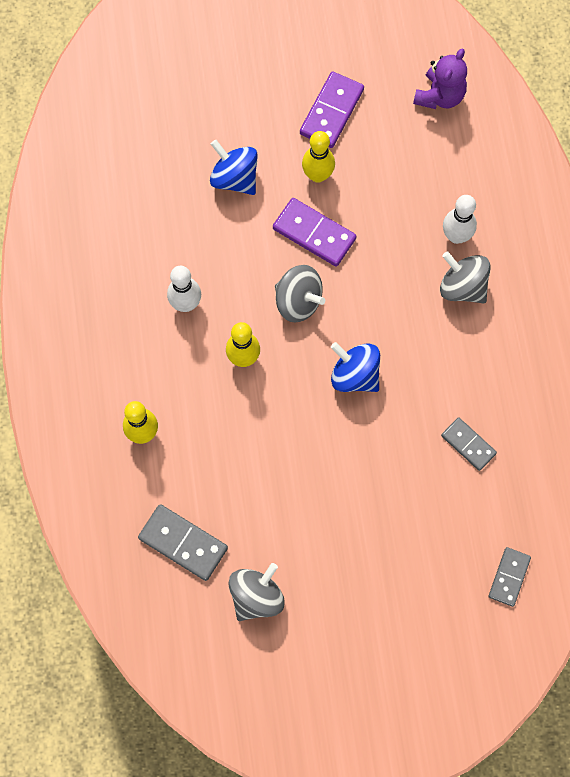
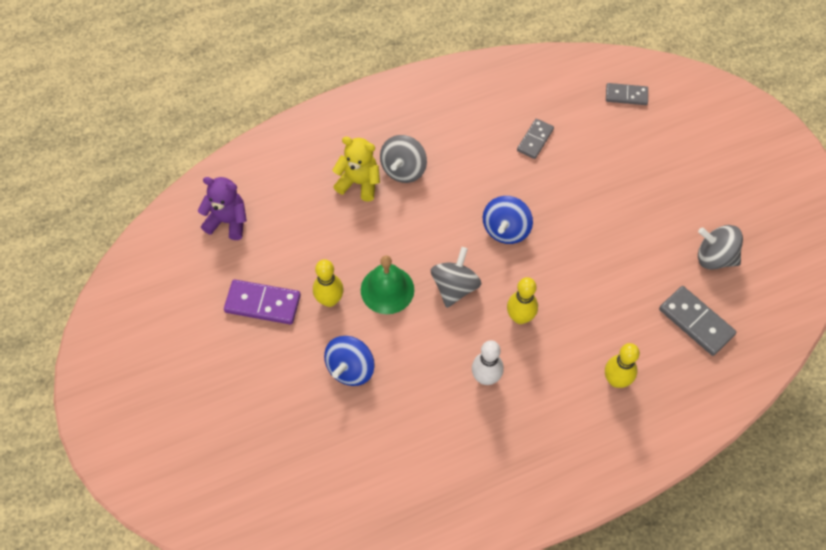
camera: 105 degrees left, 10 degrees down
grey domino [138,504,228,581] -> grey domino turned 60 degrees counterclockwise [659,286,736,356]
purple domino [273,198,357,267] -> green bell [361,255,414,314]
white bowling pin [443,195,477,244] -> yellow teddy bear [332,137,380,201]

